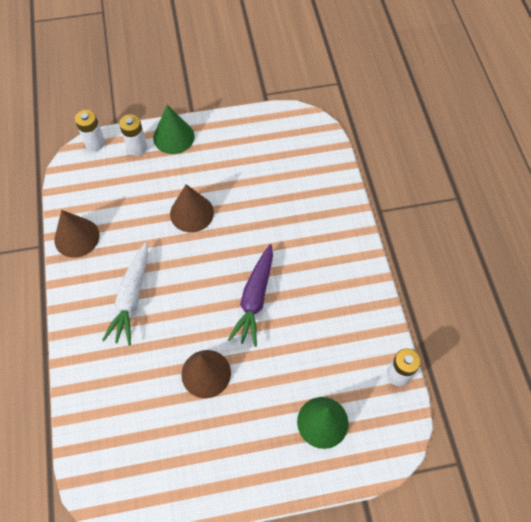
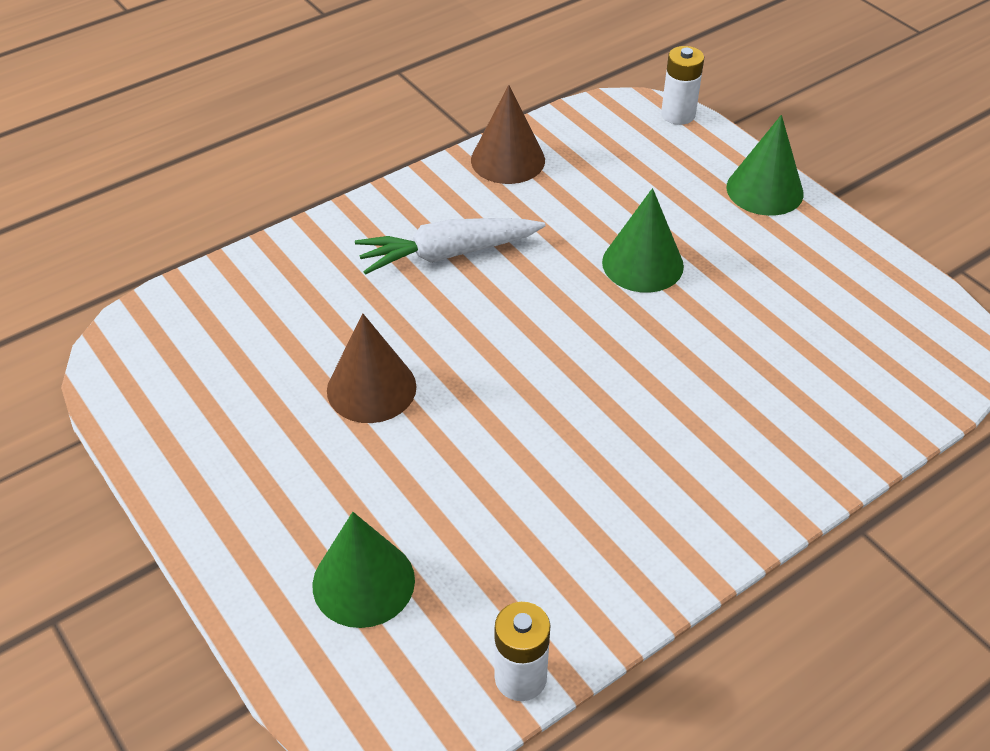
camera: 65 degrees right, 15 degrees down
white battery [119,114,147,156] -> none
brown cone [170,184,214,232] -> green cone [602,188,684,293]
purple carrot [228,244,273,347] -> none

